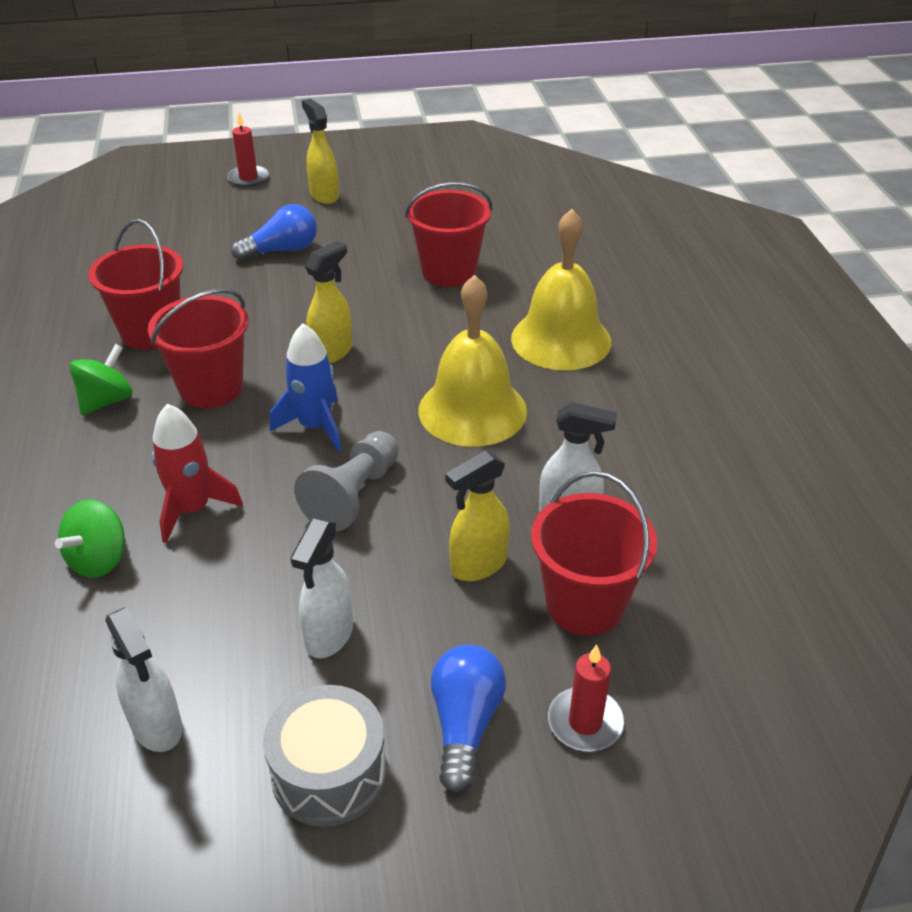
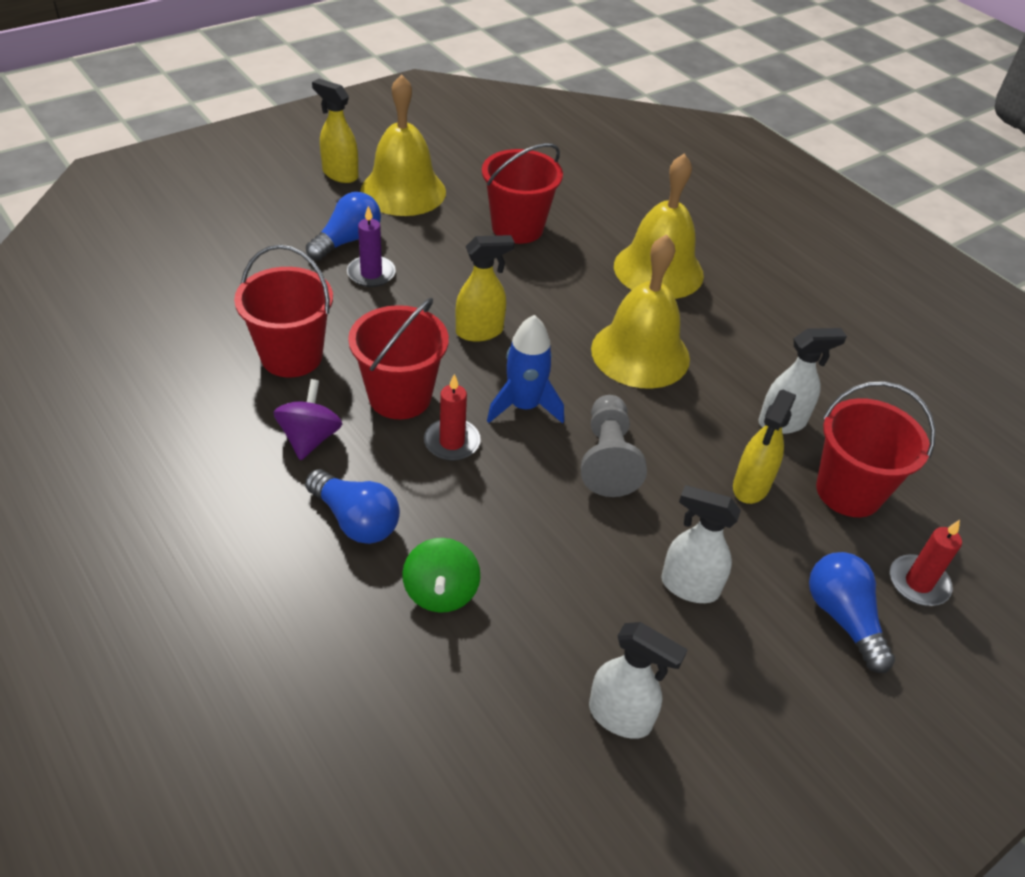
camera: 30 degrees left, 5 degrees up
green spinning top [69,344,133,416] -> purple spinning top [273,379,342,460]
red rocket [152,404,243,543] -> none
red candle [227,113,269,187] -> red candle moved to [424,374,481,461]
grey drum [263,685,387,827] -> none
white spray bottle [290,518,353,659] -> white spray bottle turned 120 degrees clockwise [661,485,741,603]
yellow spray bottle [305,241,352,364] -> yellow spray bottle turned 60 degrees clockwise [456,235,514,341]
none -> blue light bulb [305,469,400,544]
none -> purple candle [347,206,396,287]
none -> yellow bell [360,74,446,216]

